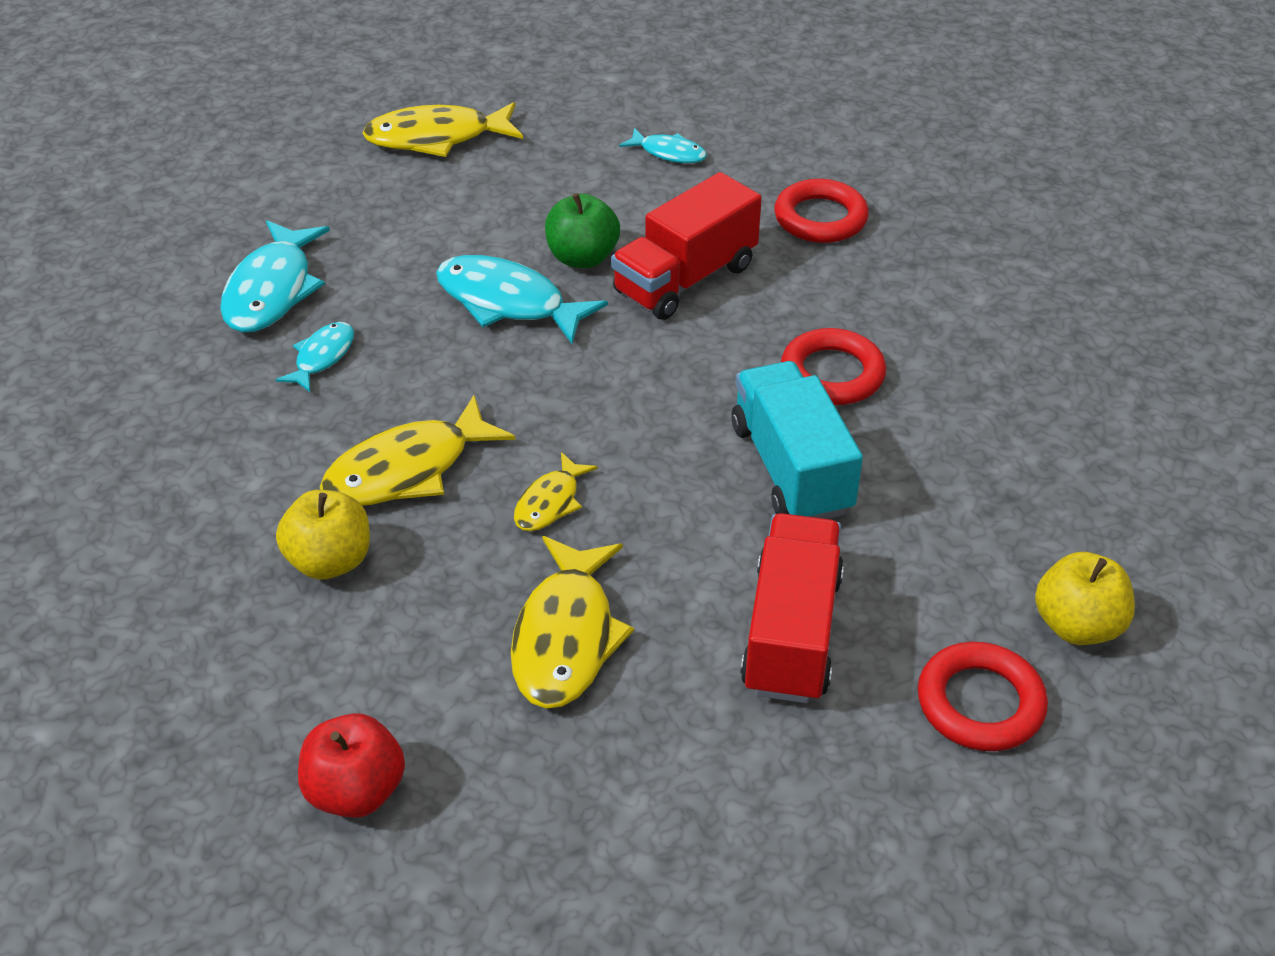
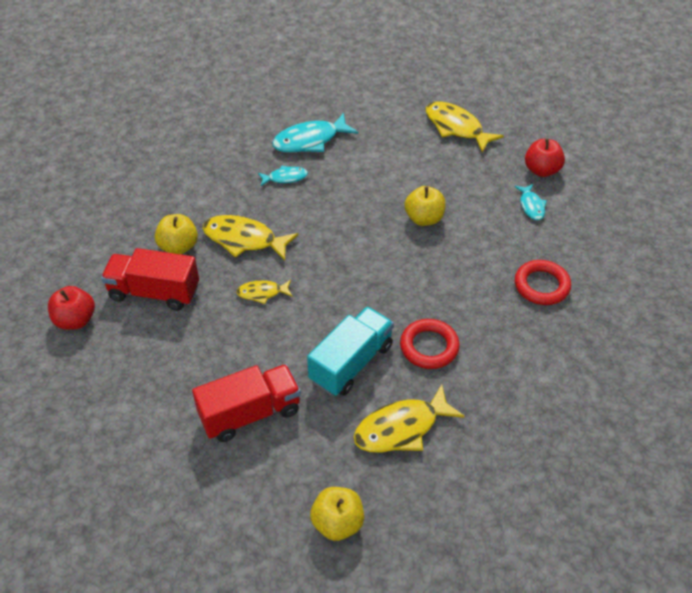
camera: 55 degrees right, 5 degrees up
turquoise fish [436,255,608,344] -> none
yellow fish [511,536,634,709] -> yellow fish moved to [353,384,465,453]
green apple [545,193,620,268] -> yellow apple [405,186,446,226]
red truck [611,172,762,320] -> red truck moved to [101,248,199,311]
red ring [918,642,1048,751] -> none
none -> red apple [525,139,565,177]

